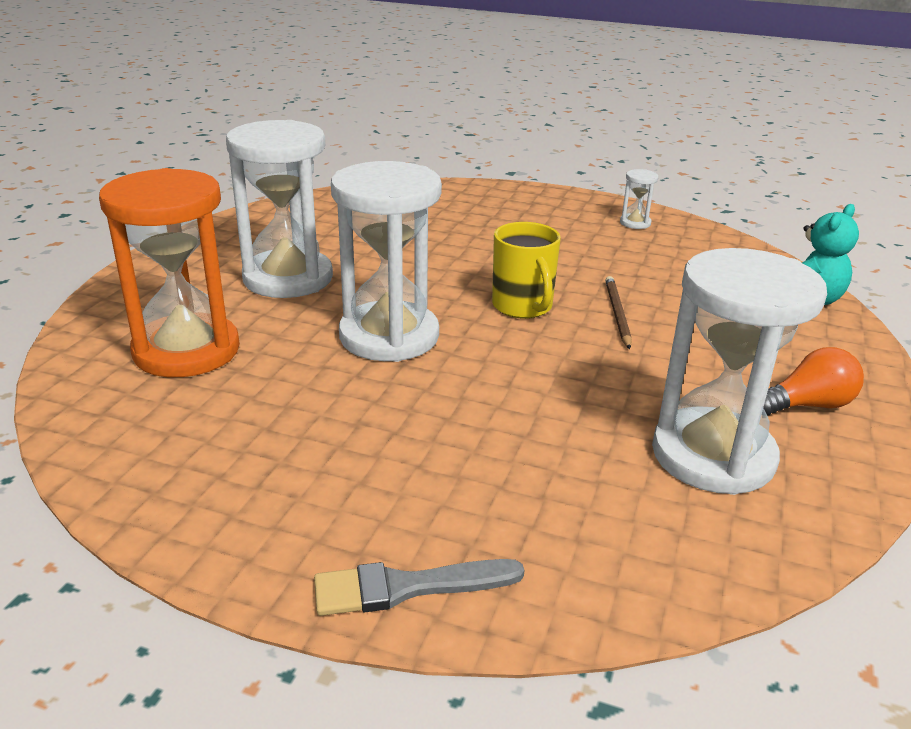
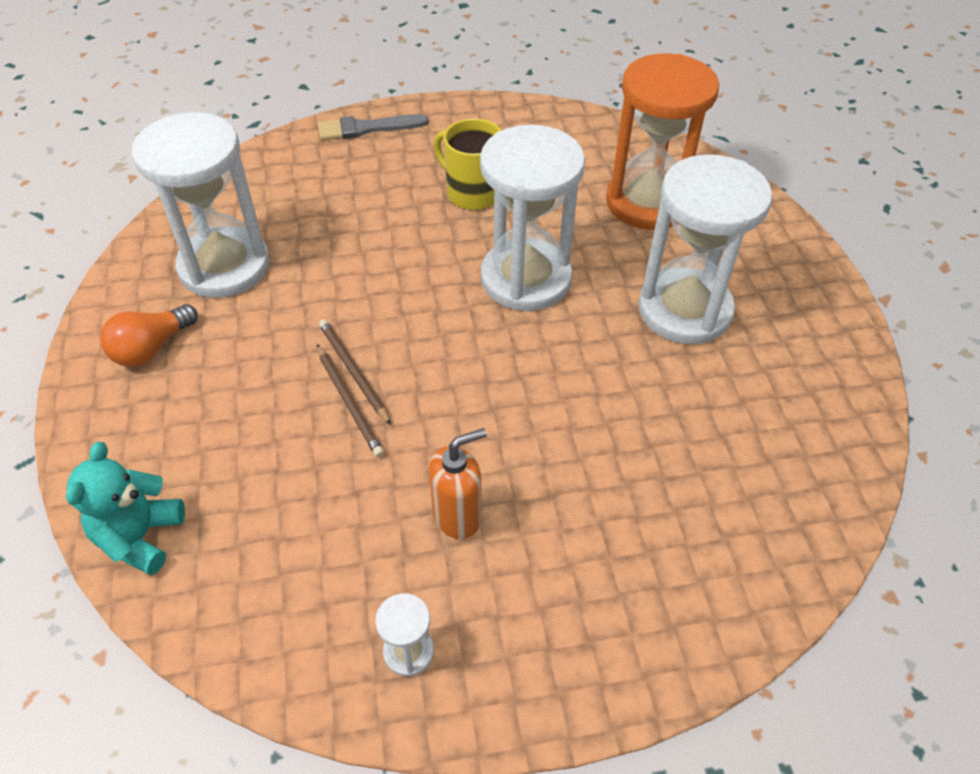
camera: 150 degrees right, 20 degrees up
grey brush [314,559,524,616] -> grey brush turned 150 degrees counterclockwise [318,114,429,140]
yellow mug [492,222,561,319] -> yellow mug moved to [433,118,502,210]
none -> brown pencil [319,319,391,425]
none -> orange soap dispenser [429,428,487,539]

